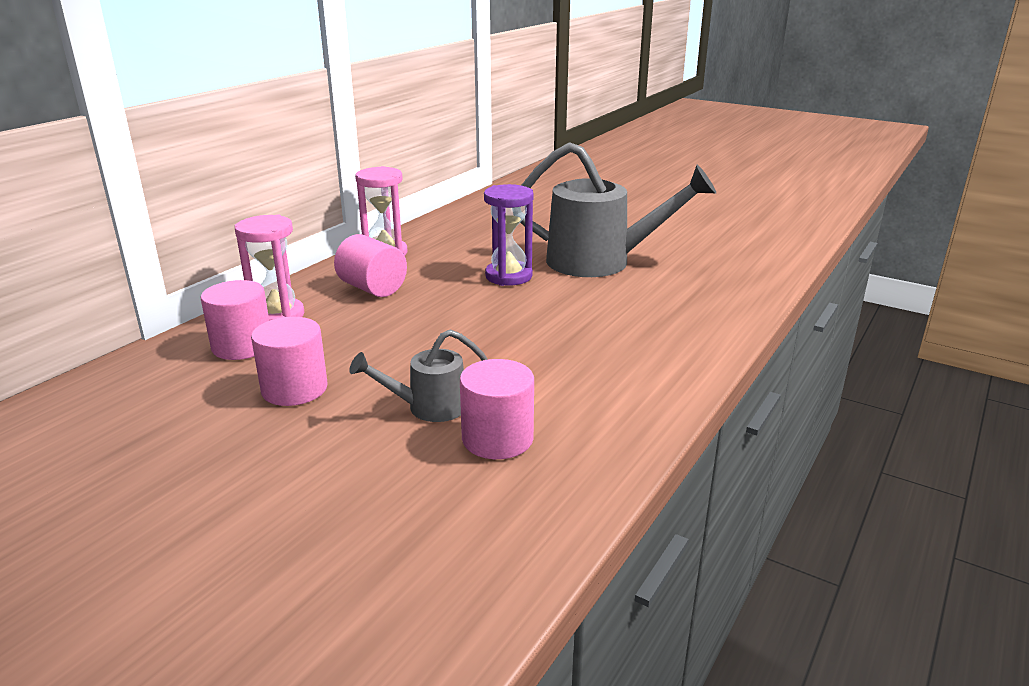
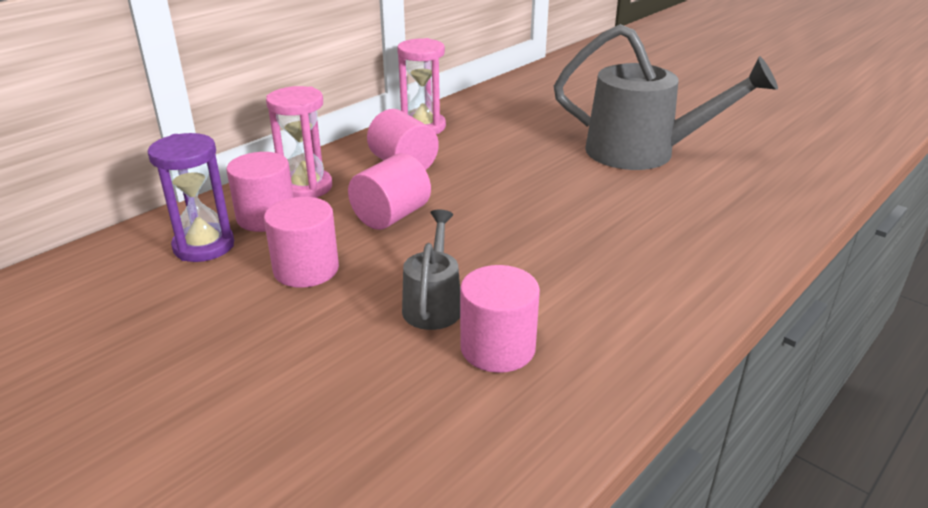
camera: 10 degrees right, 5 degrees up
grey watering can [349,329,488,422] -> grey watering can turned 105 degrees clockwise [402,210,460,330]
purple hourglass [484,184,534,286] -> purple hourglass moved to [148,133,234,262]
none -> pink cylinder [348,153,431,230]

